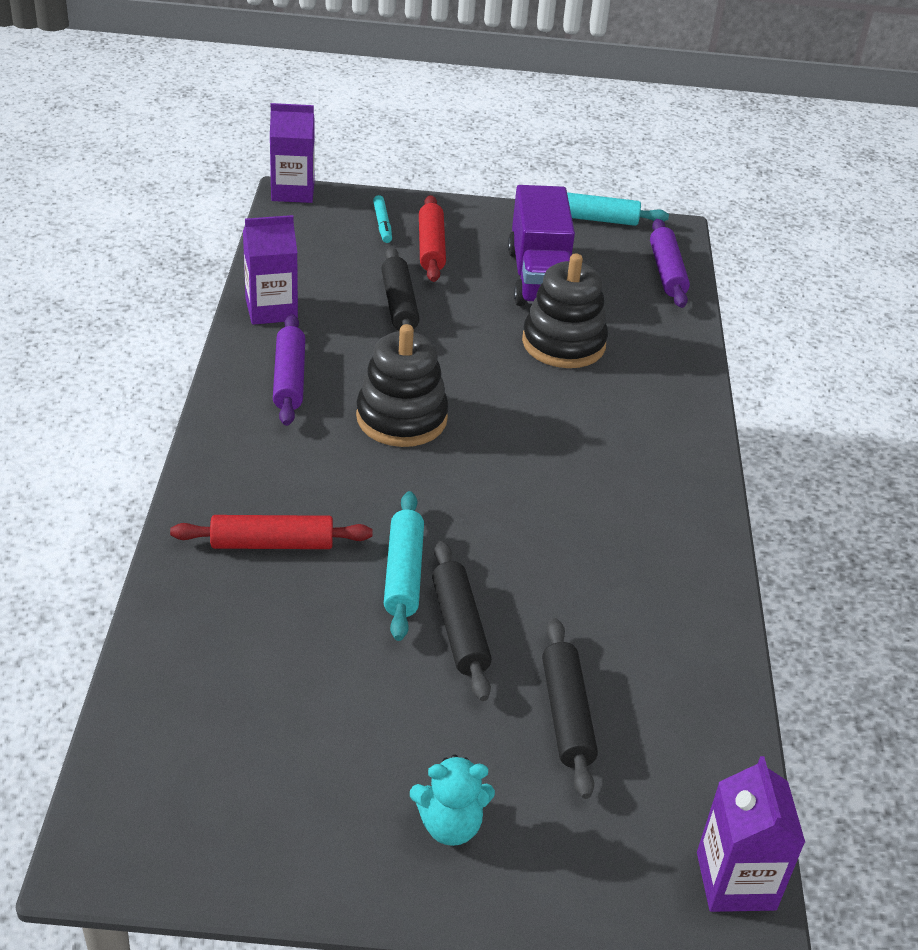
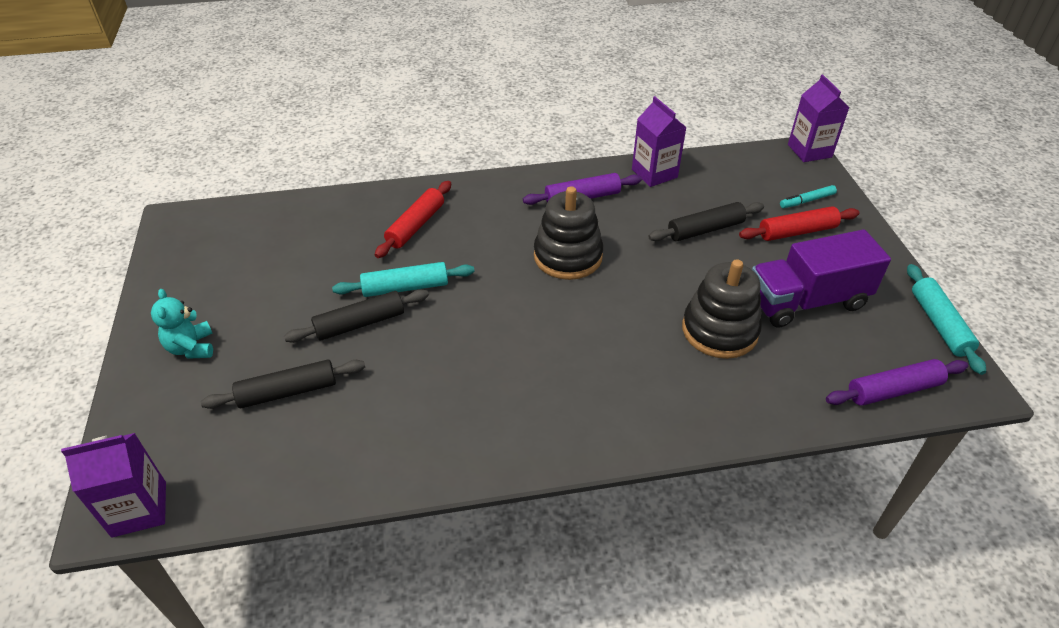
camera: 80 degrees right, 5 degrees up
red rolling pin [170,515,372,549] -> red rolling pin turned 45 degrees clockwise [375,181,451,258]

